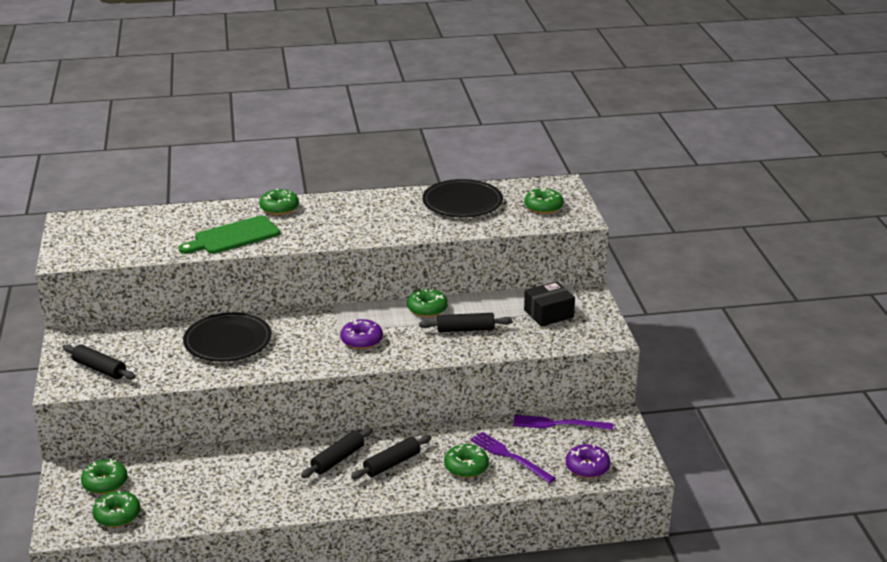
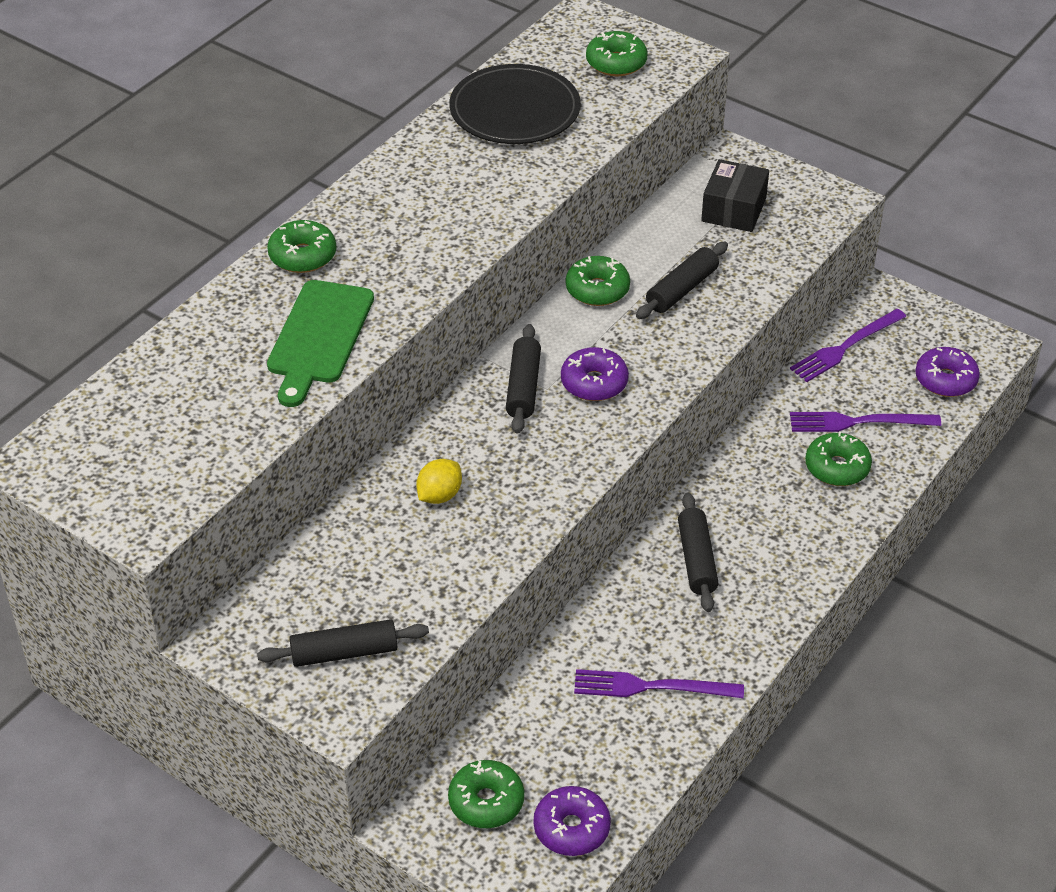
camera: 45 degrees left, 15 degrees up
green donut [92,491,141,527] -> purple donut [533,786,611,856]
black plate [183,312,272,362] -> yellow lemon [416,459,462,504]
black rolling pin [351,435,431,479] -> black rolling pin moved to [506,324,541,434]
none -> purple fork [574,669,744,698]

